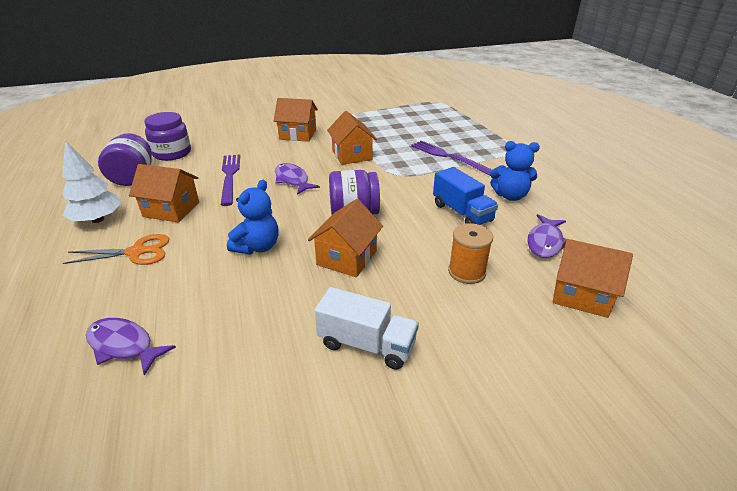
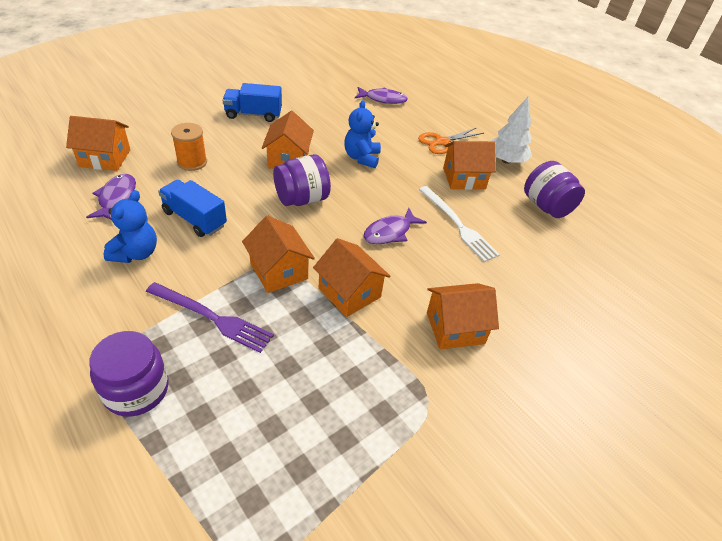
camera: 155 degrees right, 10 degrees up
purple jar [144,112,191,161] -> purple jar moved to [89,331,169,417]
purple fork [221,154,240,206] -> white fork [419,186,500,262]
purple fish [275,163,320,195] -> purple fish turned 105 degrees clockwise [364,208,427,244]
white truck [315,287,419,370] -> blue truck [223,83,282,122]
blue teddy bear [490,141,540,201] -> blue teddy bear turned 120 degrees clockwise [103,190,157,263]
none -> orange house [242,215,315,293]

